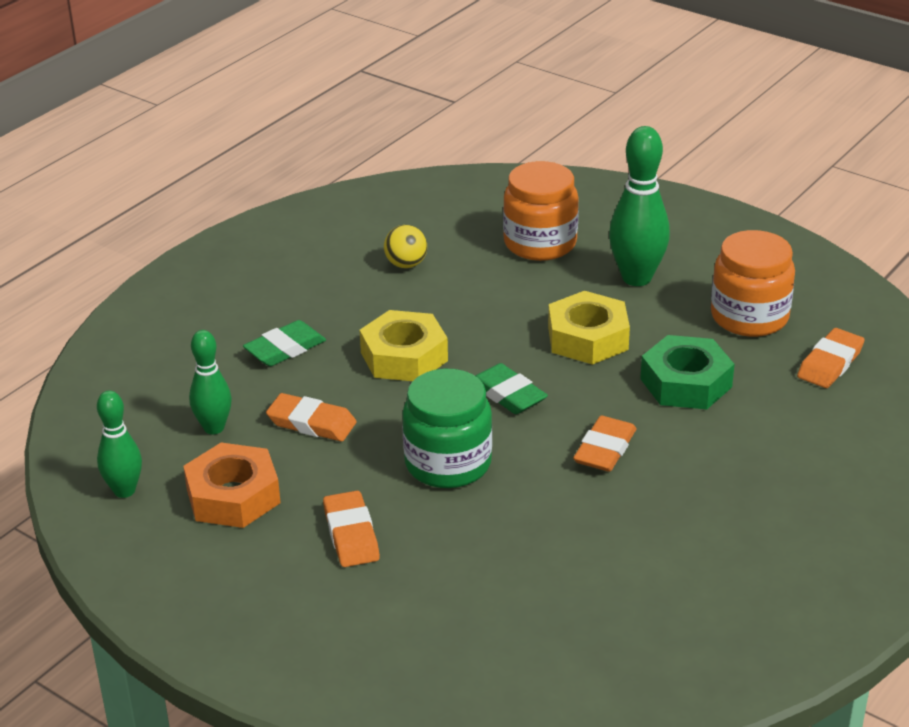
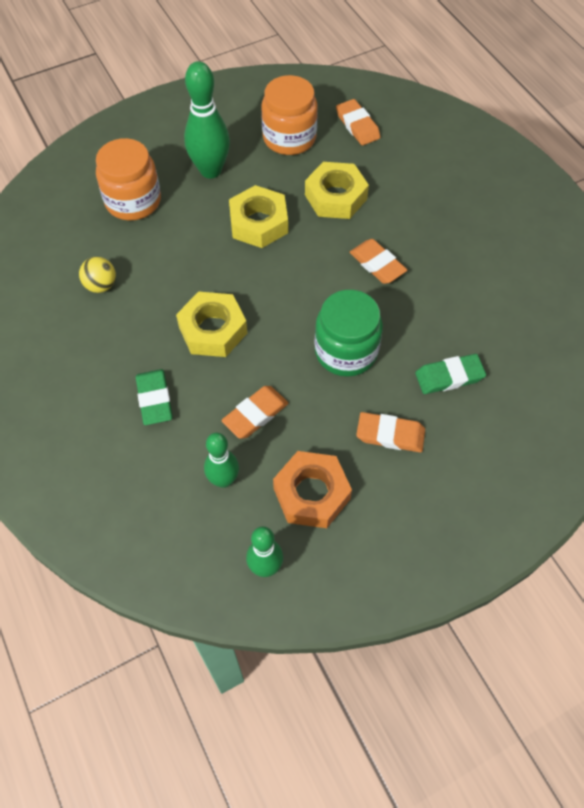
camera: 65 degrees left, 25 degrees up
green eraser [475,363,548,414] -> green eraser moved to [415,354,486,394]
green nut [640,335,734,409] -> yellow nut [305,162,369,219]

